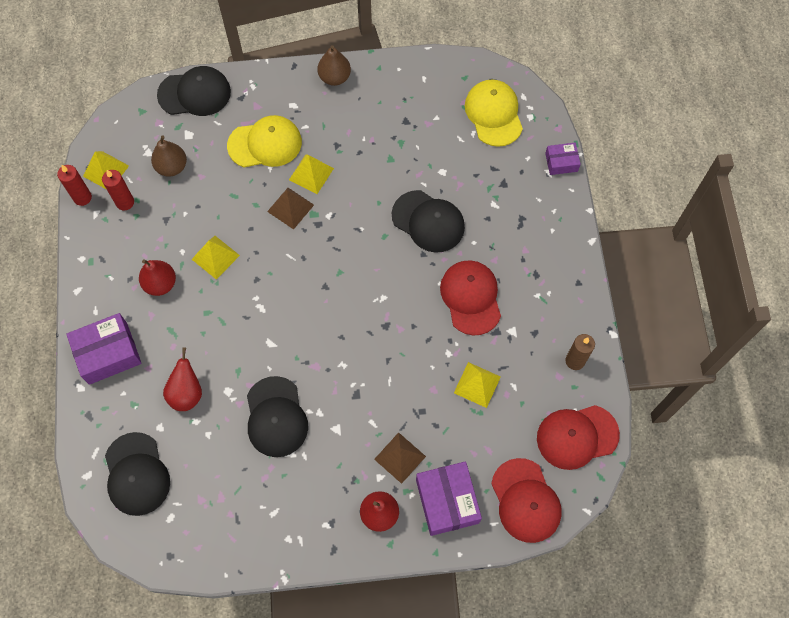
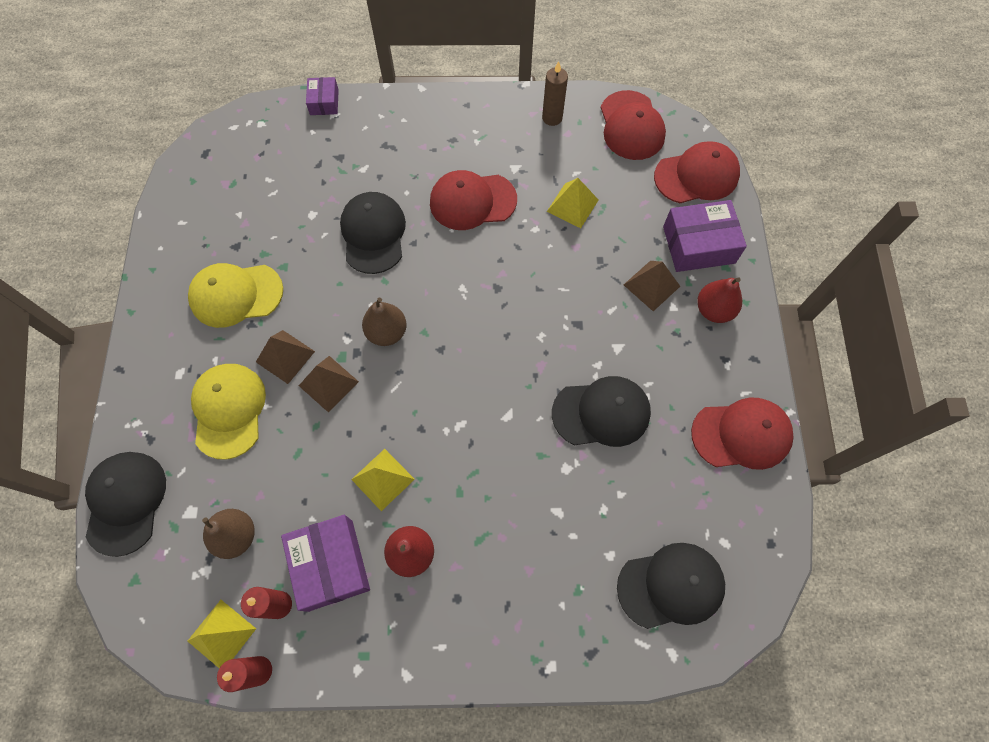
camera: 85 degrees left, 0 degrees up
purple box [66,313,142,385] -> purple box moved to [281,515,370,612]
red pear [163,347,202,411] -> none
yellow pyramid [289,154,334,194] -> brown pyramid [256,330,315,384]
brown pear [317,45,351,86] -> brown pear moved to [362,298,407,346]
black cap [392,190,465,252] -> black cap turned 45 degrees counterclockwise [340,192,406,274]
yellow cap [465,79,523,147] -> yellow cap moved to [188,263,283,328]
none -> red cap [691,397,794,470]

